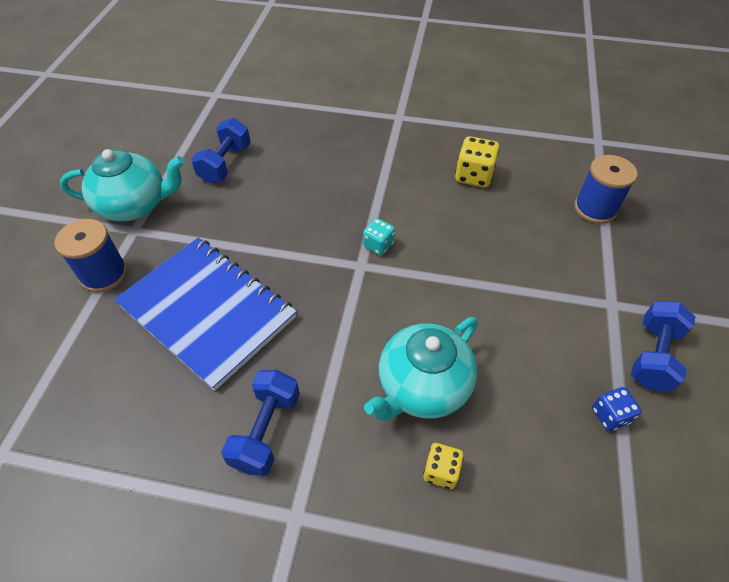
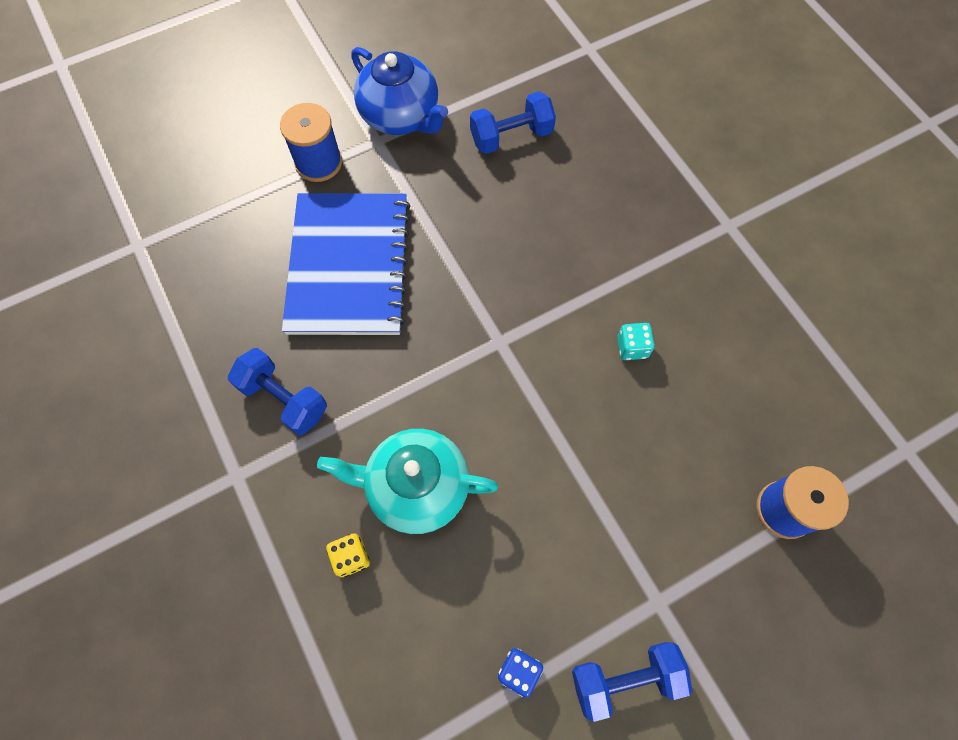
camera: 50 degrees right, 15 degrees up
turquoise teapot [60,149,185,221] -> blue teapot [351,47,448,135]
blue dumbbell [221,370,300,476] -> blue dumbbell turned 60 degrees clockwise [228,348,327,436]
turquoise dice [363,218,395,255] -> turquoise dice moved to [617,323,655,360]
yellow dice [455,136,499,188] -> none

